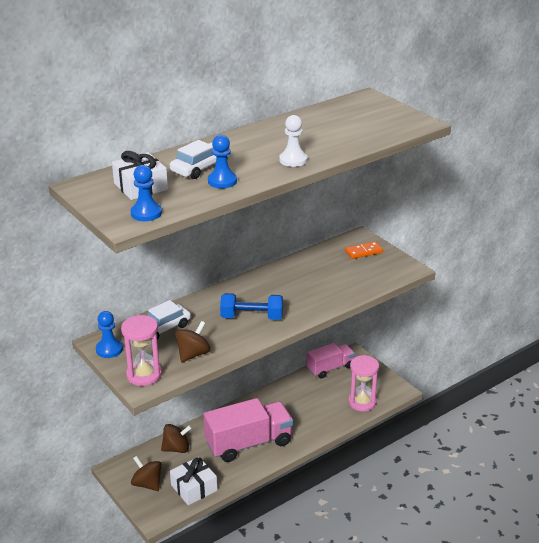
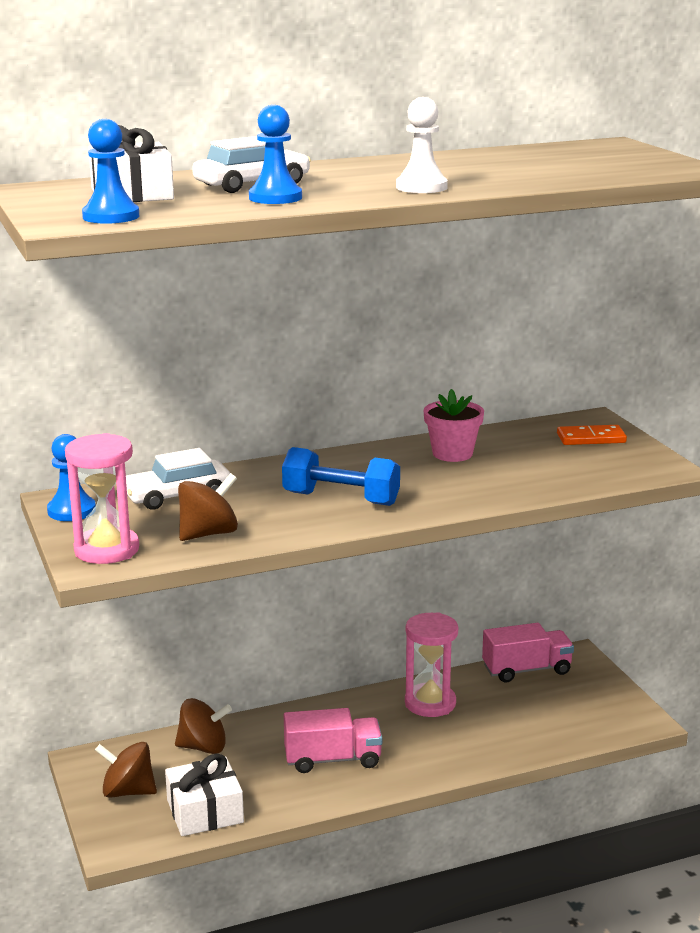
camera: 15 degrees right, 10 degrees down
brown spinning top [131,456,162,491] -> brown spinning top turned 45 degrees counterclockwise [95,742,157,798]
pink truck [203,398,293,462] -> pink truck [284,708,383,773], size x0.61
pink hourglass [348,355,379,412] -> pink hourglass moved to [405,612,458,717]
none -> pink flower pot [424,389,484,462]

